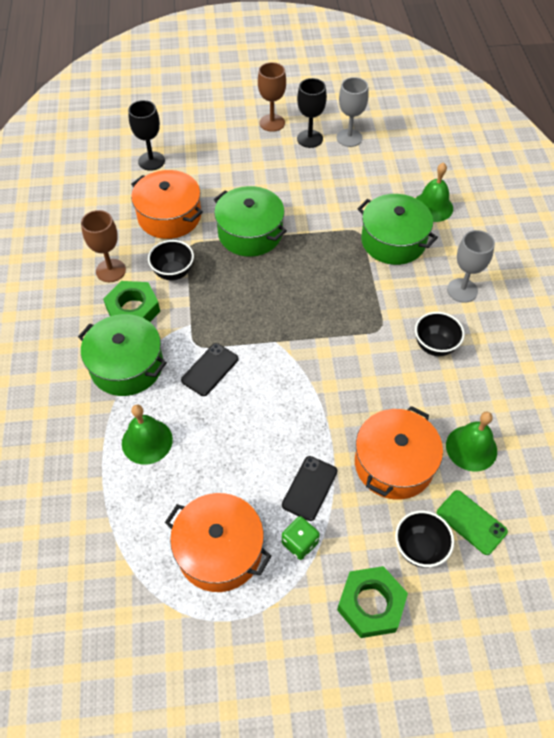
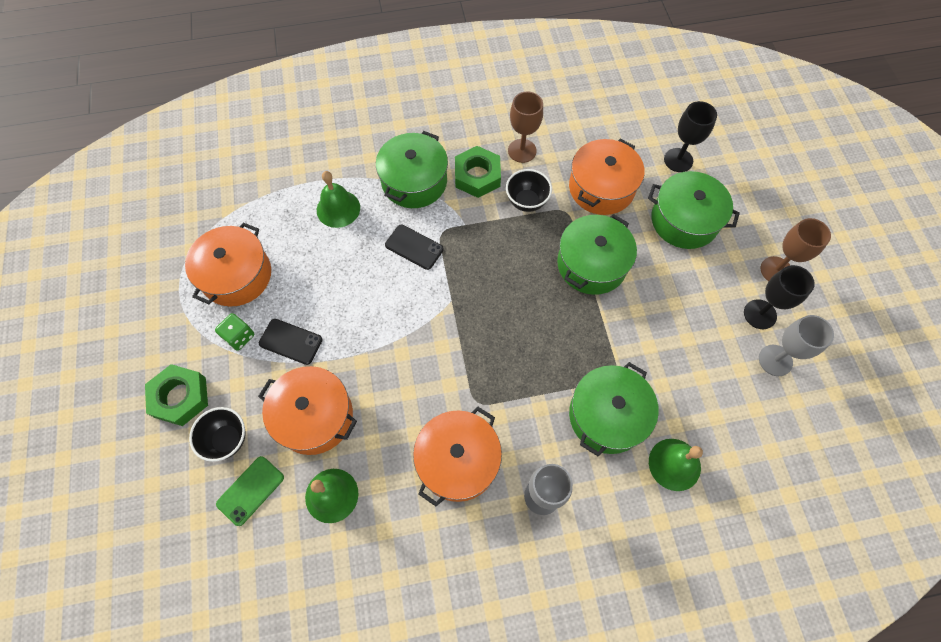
camera: 85 degrees right, 10 degrees up
black bowl [415,312,465,356] -> orange pot [413,407,502,506]
none -> green pot [648,171,740,249]

